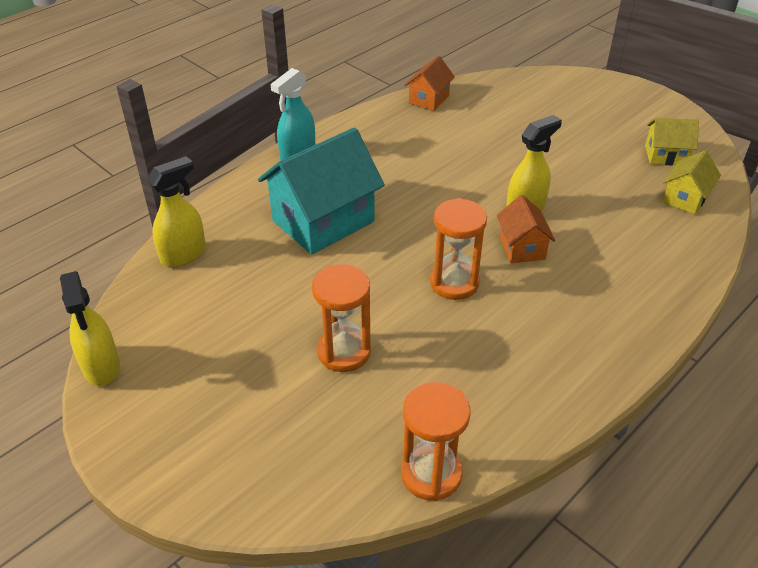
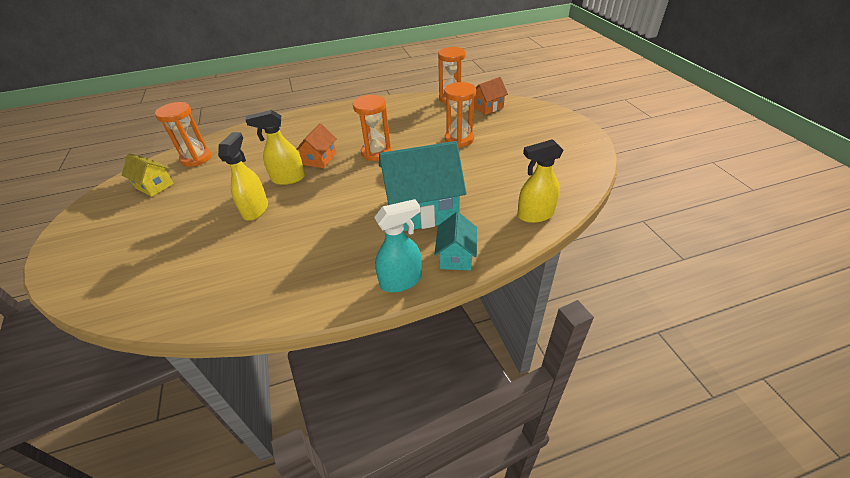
camera: 150 degrees left, 0 degrees up
yellow spray bottle [60,271,120,386] -> yellow spray bottle moved to [218,132,268,221]
orange house [405,56,455,111] -> orange house moved to [473,77,508,115]
yellow house [663,150,721,214] -> orange hourglass [155,102,212,167]
none -> turquoise house [434,212,477,271]

